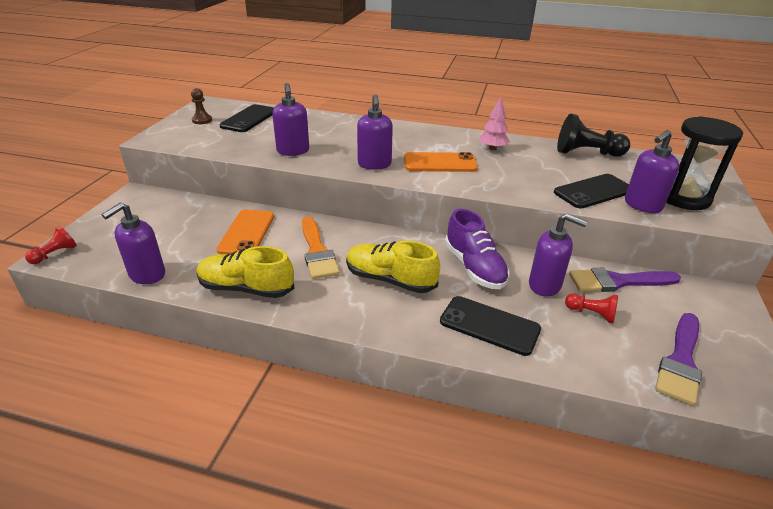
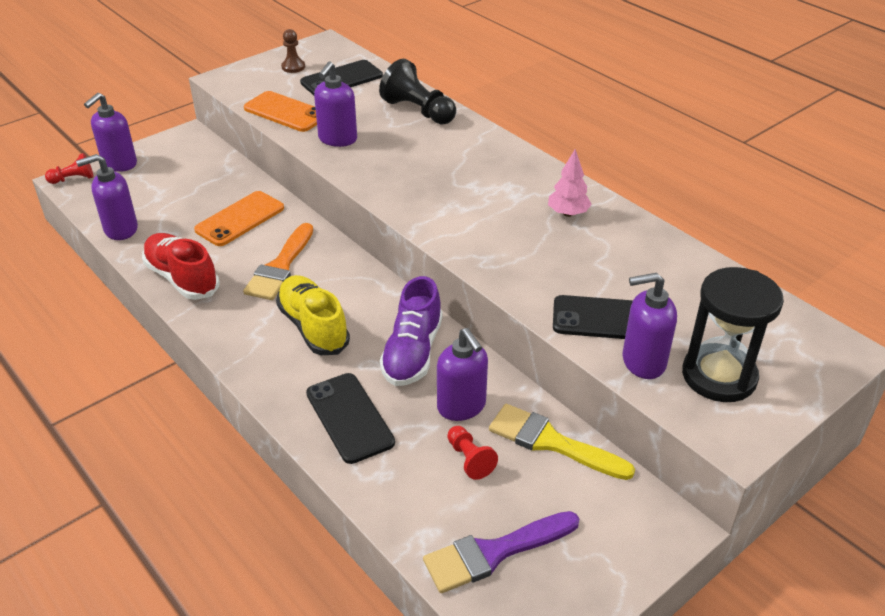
camera: 35 degrees right, 5 degrees up
yellow shoe [196,246,295,298] -> red shoe [142,233,219,300]
purple soap dispenser [357,94,393,170] -> purple soap dispenser moved to [84,93,137,172]
orange phone [404,152,478,172] -> orange phone moved to [244,91,317,132]
black pawn [557,114,630,157] -> black pawn moved to [379,59,456,125]
purple brush [569,267,681,292] -> yellow brush [489,404,635,480]

